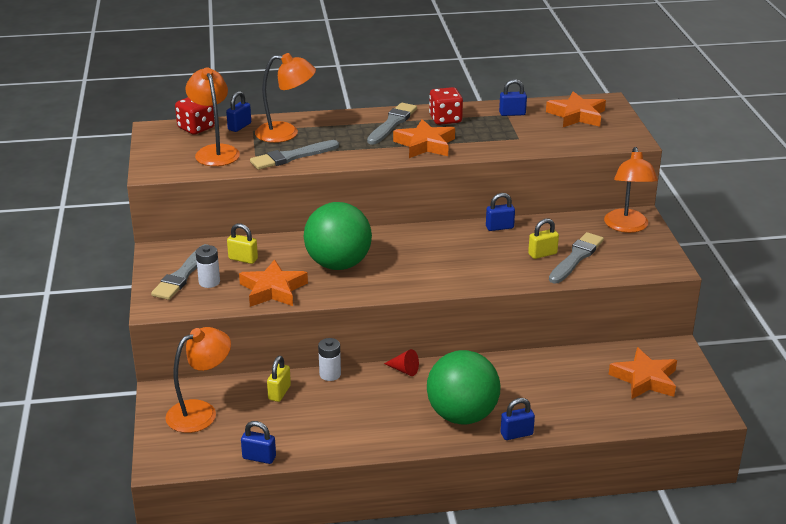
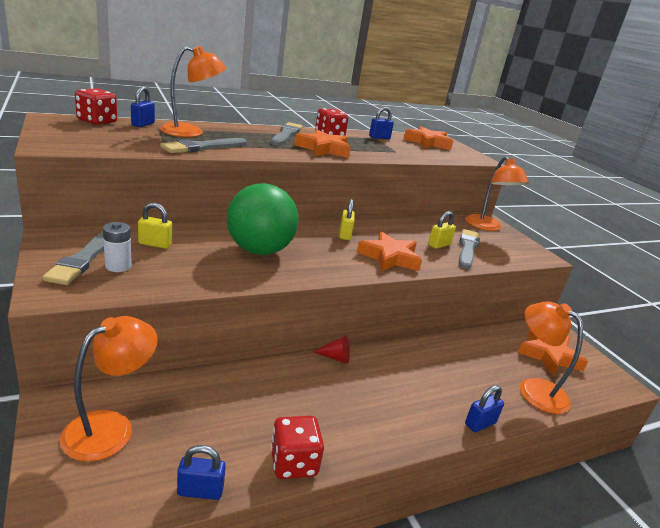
camera: 20 degrees left, 5 degrees down
orange lamp [185,67,240,166] -> orange lamp moved to [520,301,583,414]
orange star [239,259,308,307] -> orange star moved to [357,231,422,271]
yellow padlock [267,356,291,402] -> yellow padlock moved to [339,199,355,240]
white battery [318,338,341,381] -> none
green ball [427,350,501,425] -> none
blue padlock [486,193,515,231] -> none
none -> red dice [271,416,324,479]

